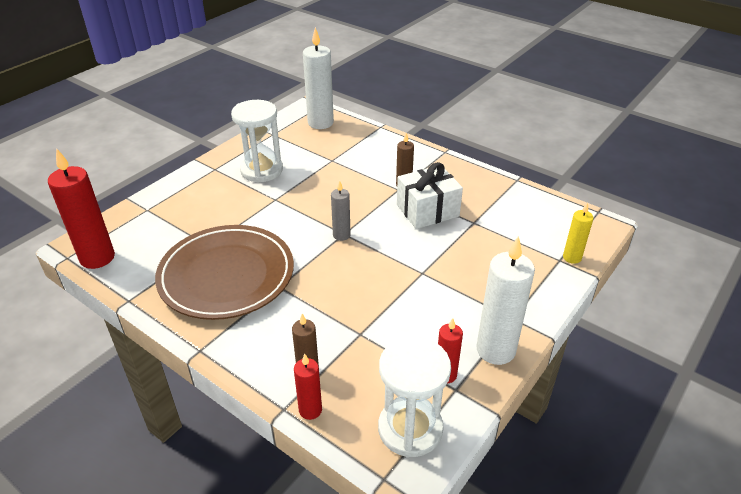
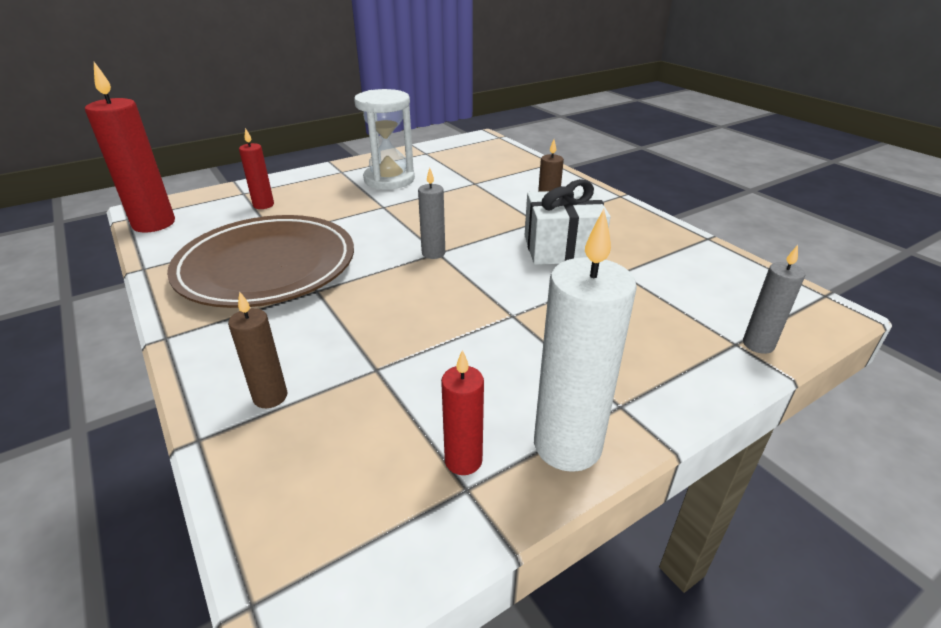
camera: 20 degrees right, 5 degrees down
red candle [294,354,322,420] -> red candle moved to [239,128,274,209]
white candle [303,27,334,129] -> none
white hourglass [378,336,451,457] -> none
yellow candle [563,202,594,264] -> grey candle [743,245,805,354]

